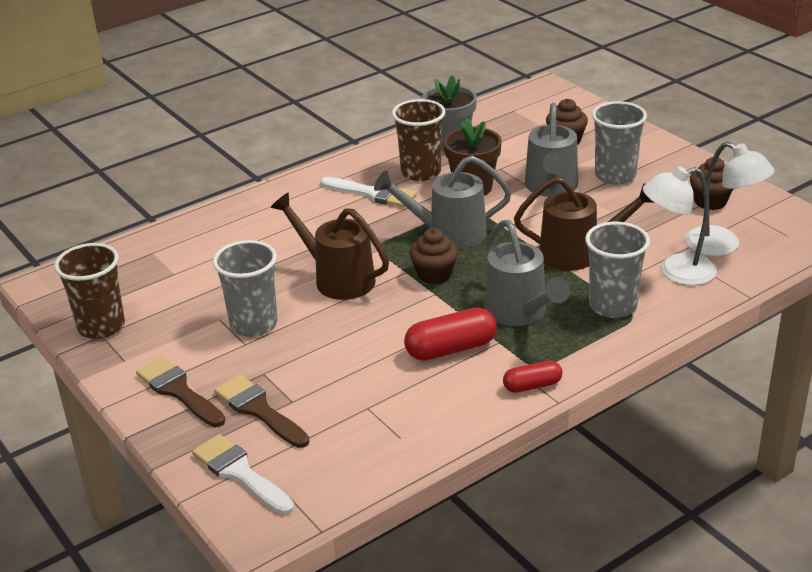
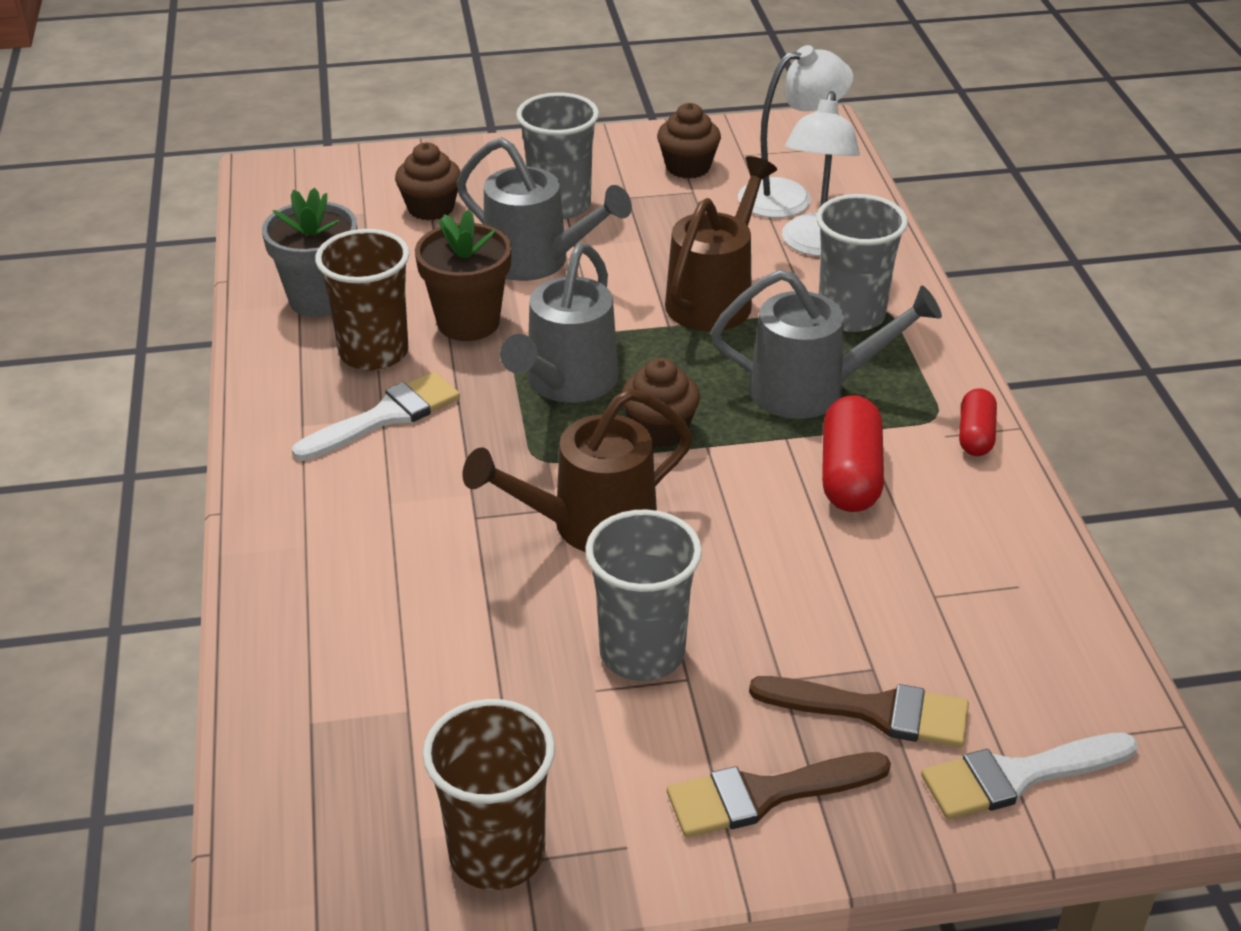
camera: 65 degrees left, 5 degrees up
brown brush [214,375,309,448] -> brown brush turned 150 degrees counterclockwise [749,676,969,747]

